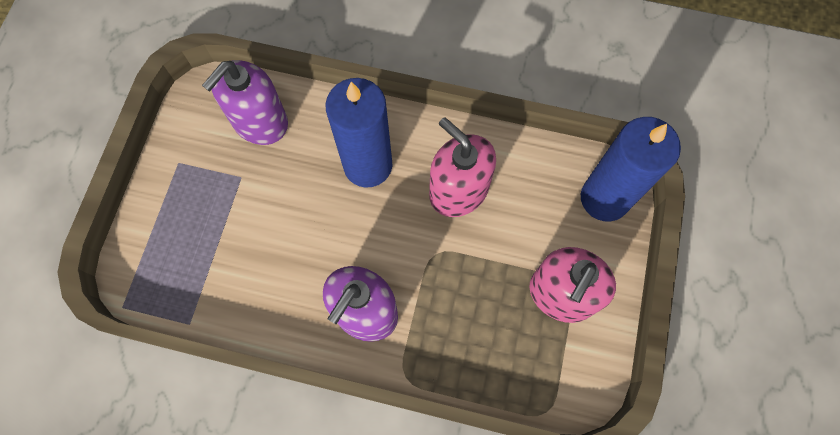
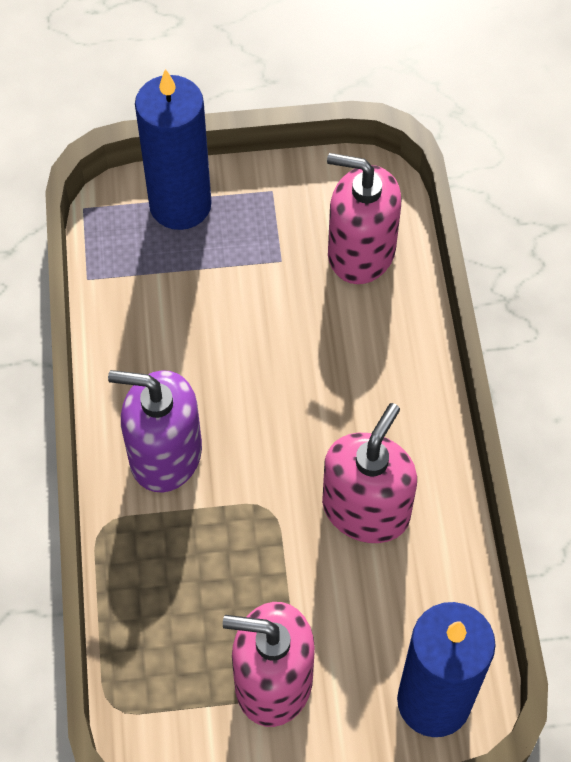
camera: 70 degrees right, 10 degrees down
purple soap dispenser [202,60,288,145] -> pink soap dispenser [327,153,401,284]
blue candle [325,78,393,188] -> blue candle moved to [135,69,212,230]

